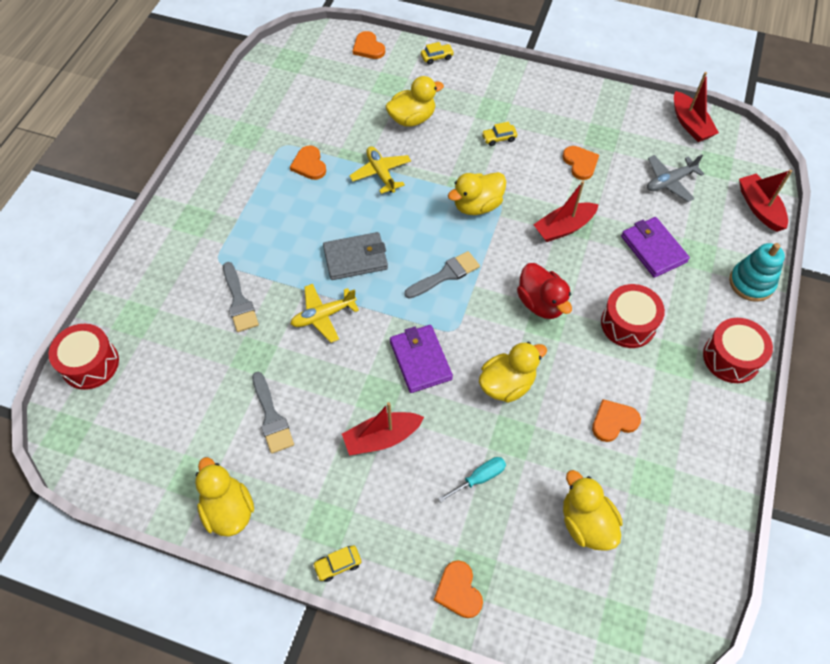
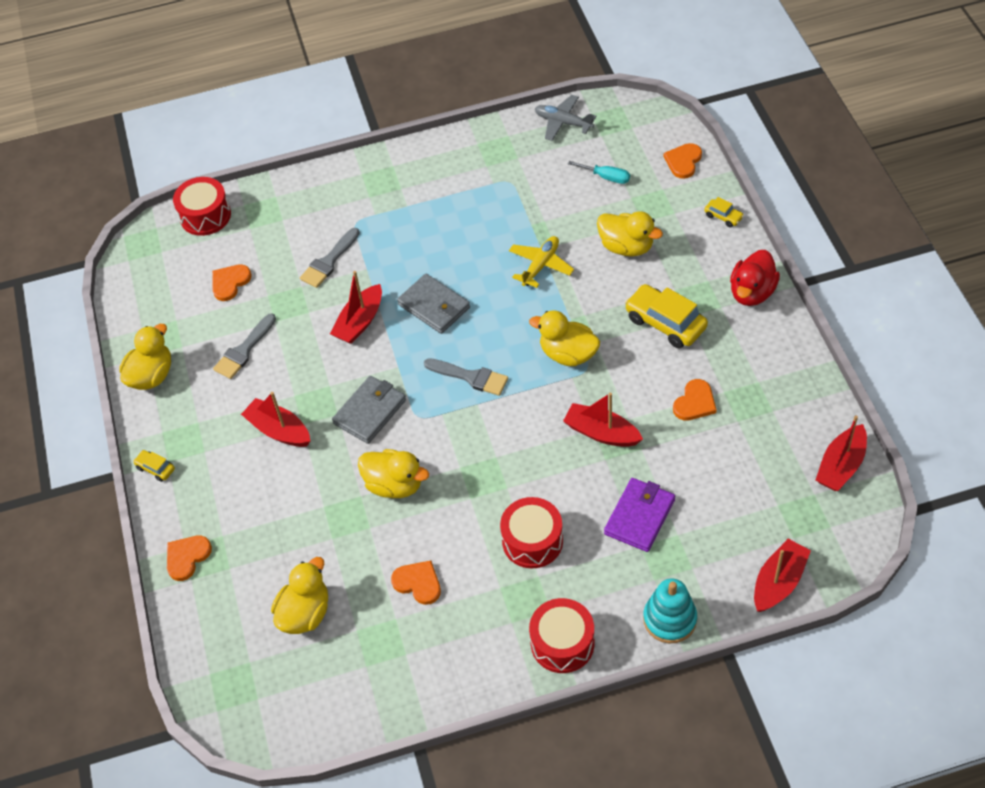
camera: 60 degrees right, 5 degrees down
orange heart [290,146,326,180] -> orange heart moved to [212,264,251,301]
yellow plane [290,284,359,343] -> red boat [330,271,382,344]
purple wallet [390,325,453,393] -> grey wallet [332,376,406,444]
turquoise screwdriver [438,457,506,503] -> turquoise screwdriver moved to [568,161,630,184]
yellow car [482,122,517,146] -> yellow car [625,284,708,348], size x2.04
red duck [517,263,572,319] -> red duck moved to [730,250,780,306]
grey plane [647,155,704,202] -> grey plane moved to [535,95,596,141]

